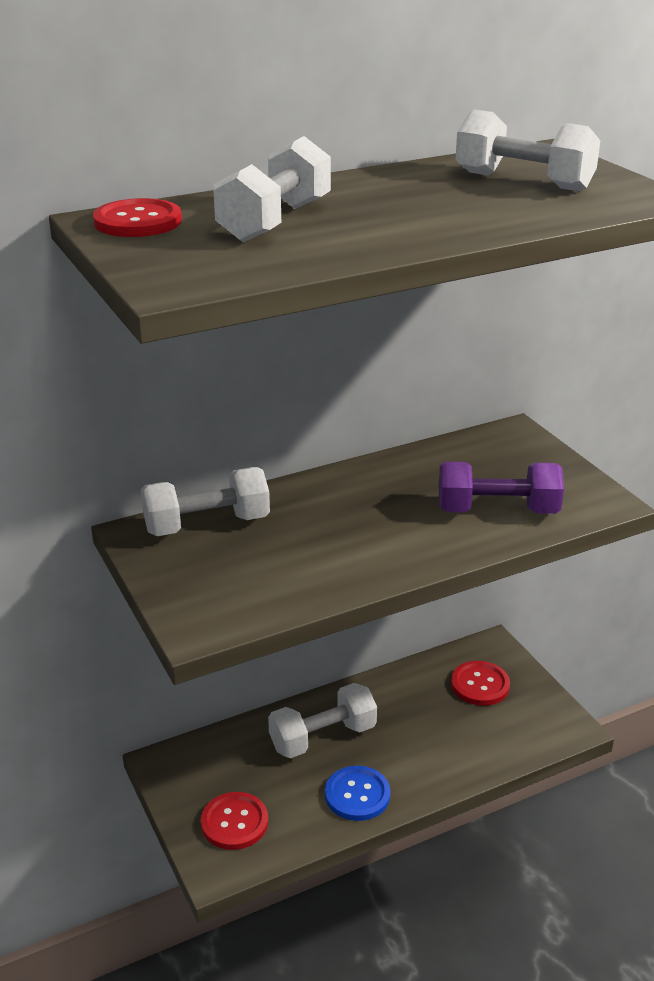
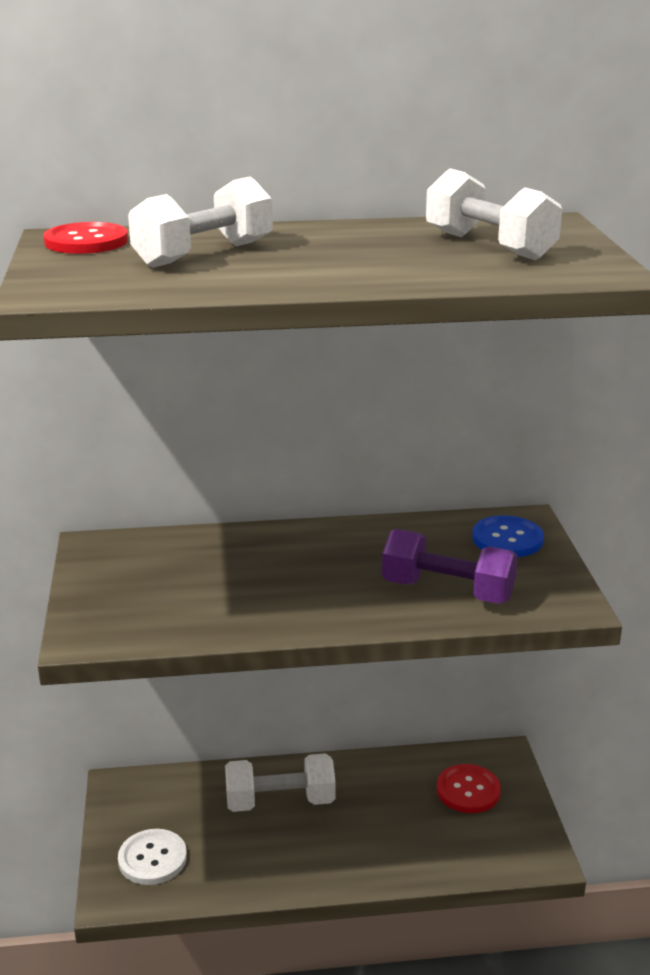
camera: 20 degrees right, 5 degrees down
white dumbbell [141,467,270,536] -> none
red button [201,792,268,850] -> white button [118,829,187,885]
blue button [325,766,390,821] -> blue button moved to [472,515,544,557]

